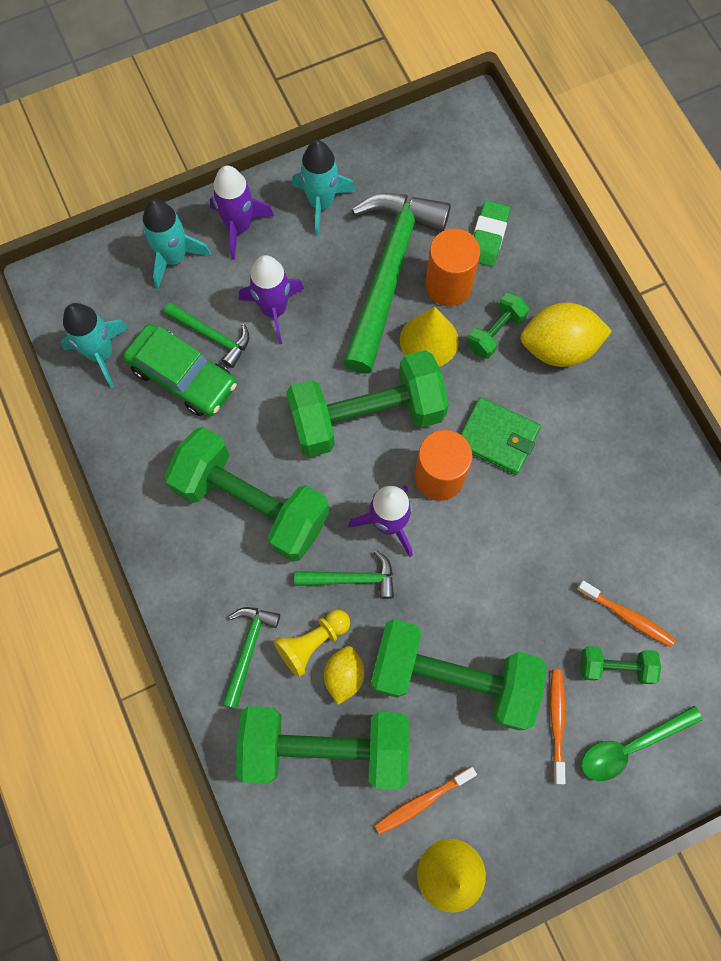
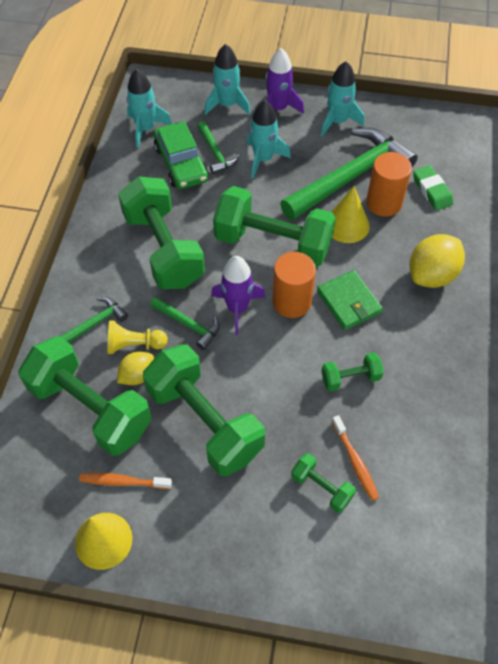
camera: 35 degrees right, 15 degrees down
purple rocket [239,255,304,344] -> turquoise rocket [247,100,291,179]
green dumbbell [467,293,529,359] -> green dumbbell moved to [321,353,384,391]
green eraser [473,201,510,267] -> green eraser turned 75 degrees counterclockwise [413,165,454,210]
yellow lemon [520,302,612,367] -> yellow lemon turned 75 degrees counterclockwise [410,234,465,288]
orange toothbrush [550,670,566,784] -> none
green spoon [581,706,703,781] -> none

